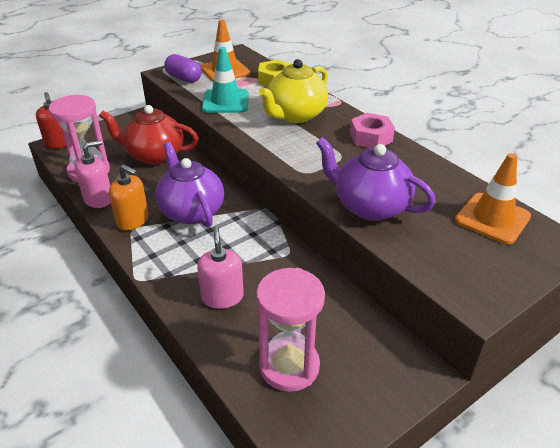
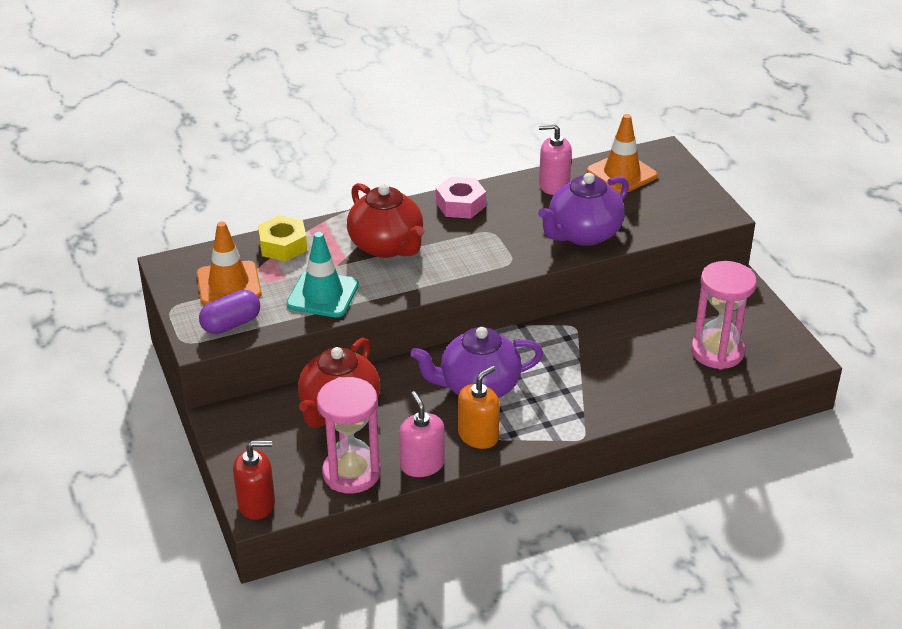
camera: 75 degrees left, 0 degrees up
pink soap dispenser [197,227,244,309] -> pink soap dispenser moved to [539,124,572,195]
yellow teapot [259,59,328,123] -> red teapot [347,183,425,258]

